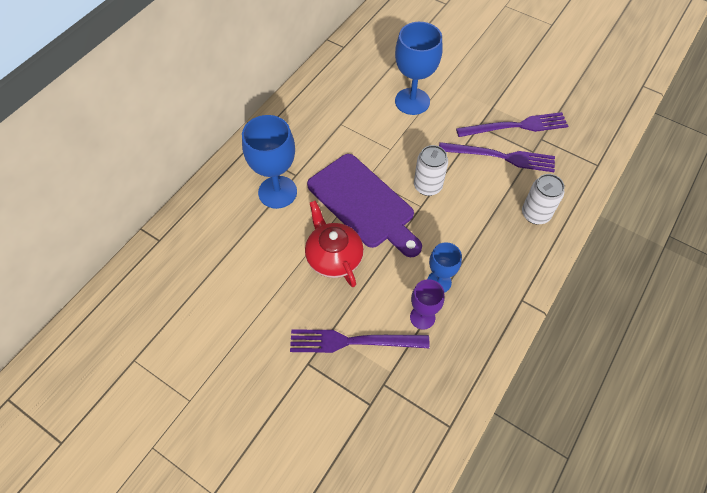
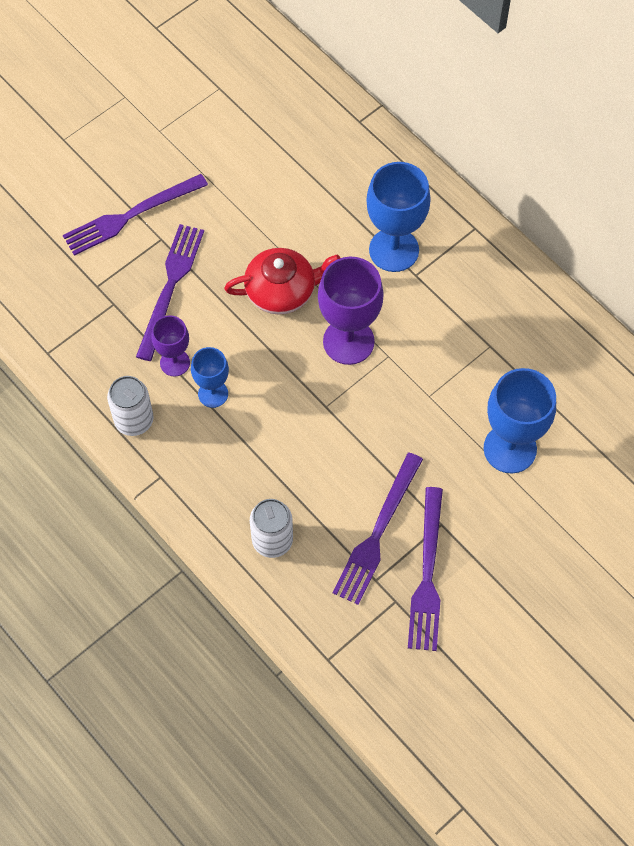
camera: 105 degrees right, 5 degrees up
purple cutting board [307,154,422,257] -> purple goblet [318,257,384,365]
white can [414,145,448,196] -> white can moved to [107,376,154,436]
none -> purple fork [63,174,208,256]

